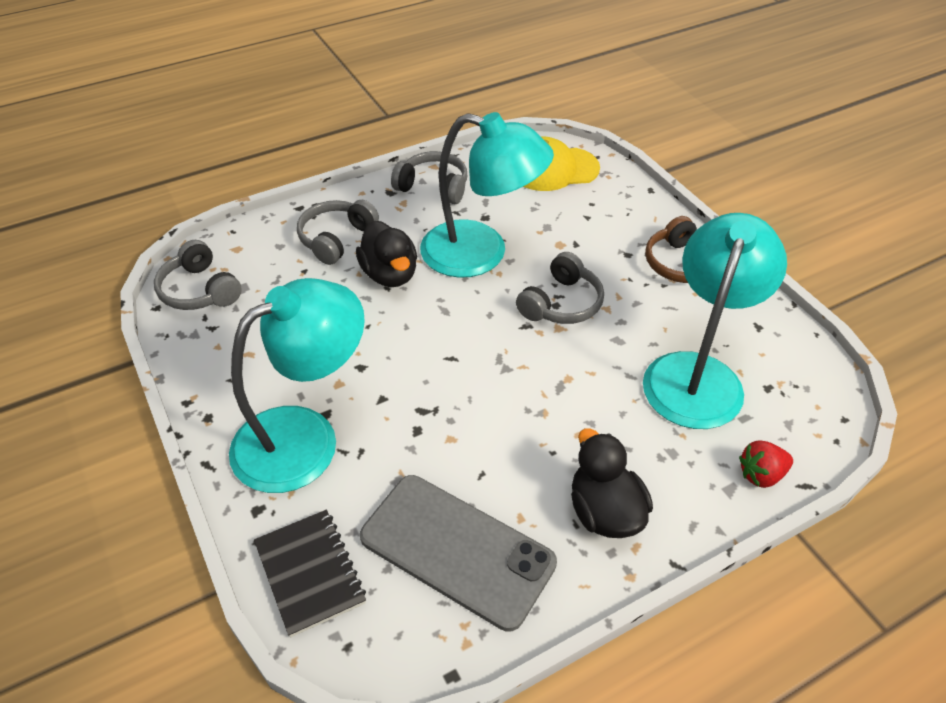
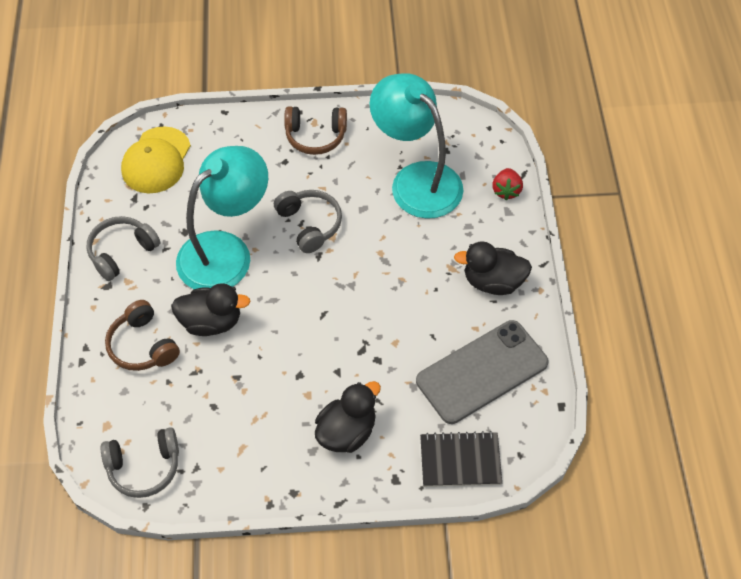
camera: 65 degrees left, 10 degrees up
turquoise lamp [229,278,365,493] -> black duck [315,381,381,453]
grey headphones [297,200,379,265] -> brown headphones [105,300,180,371]

